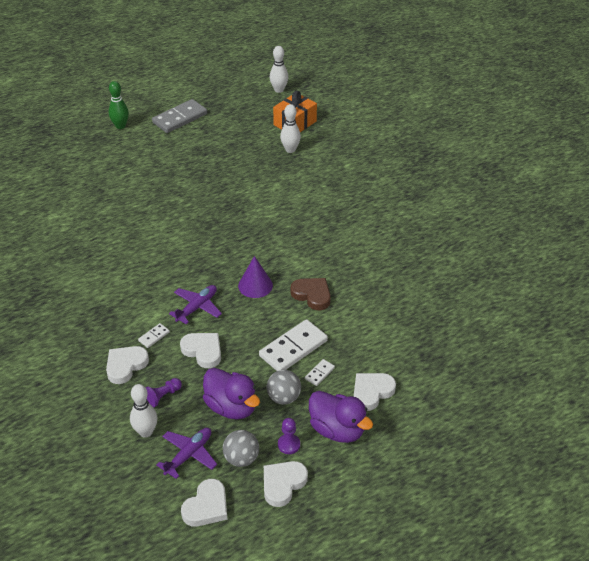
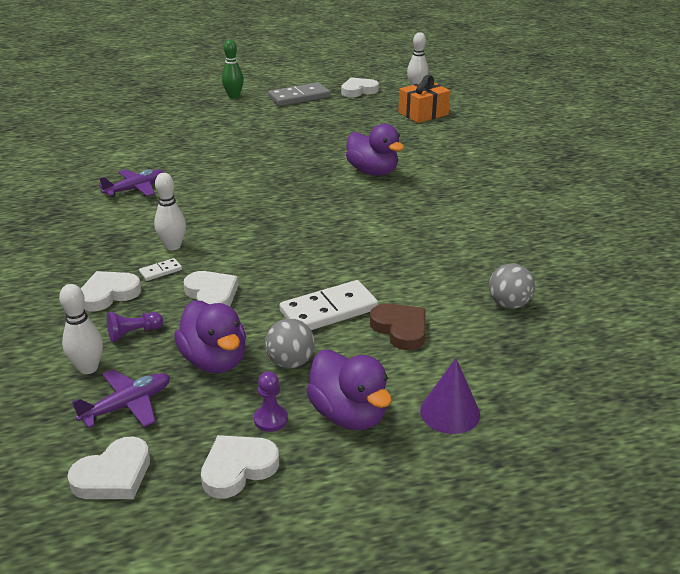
camera: 15 degrees right, 10 degrees down
purple plane [169,285,222,324] -> purple plane moved to [99,169,164,197]
grey ball [223,430,259,467] -> grey ball moved to [489,264,535,309]
purple cone [238,256,273,298] -> purple cone moved to [420,358,480,434]
white bowling pin [280,104,301,153] -> white bowling pin moved to [154,173,186,251]
brown heart [291,278,331,310] -> brown heart moved to [370,303,426,350]
white domino [305,359,335,386] -> none
white heart [354,373,396,411] -> white heart moved to [341,77,379,97]
none -> purple duck [346,124,404,176]

